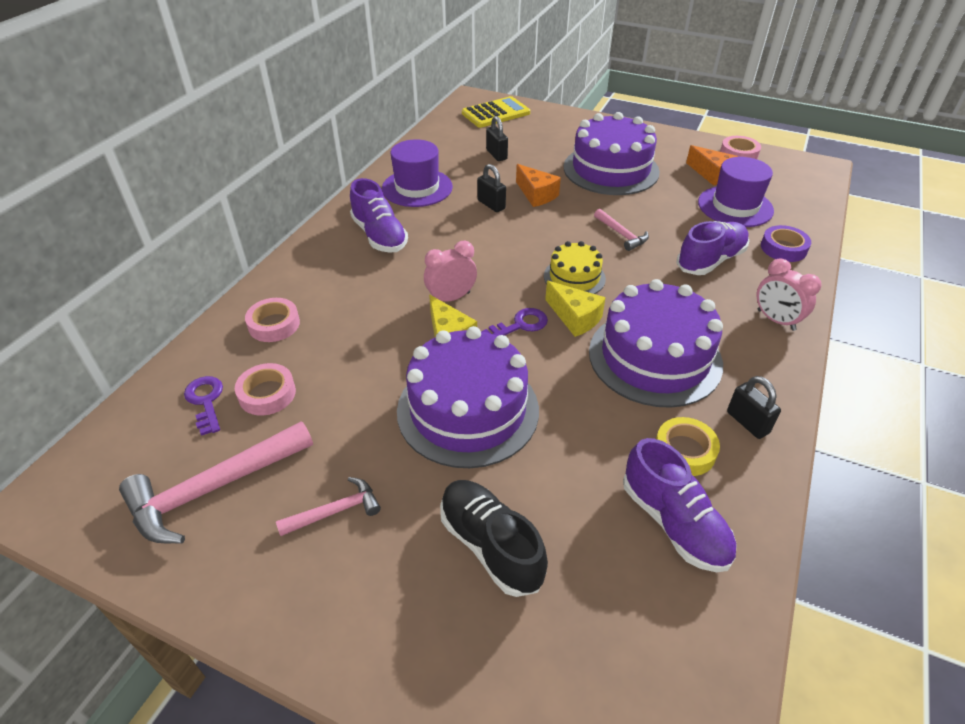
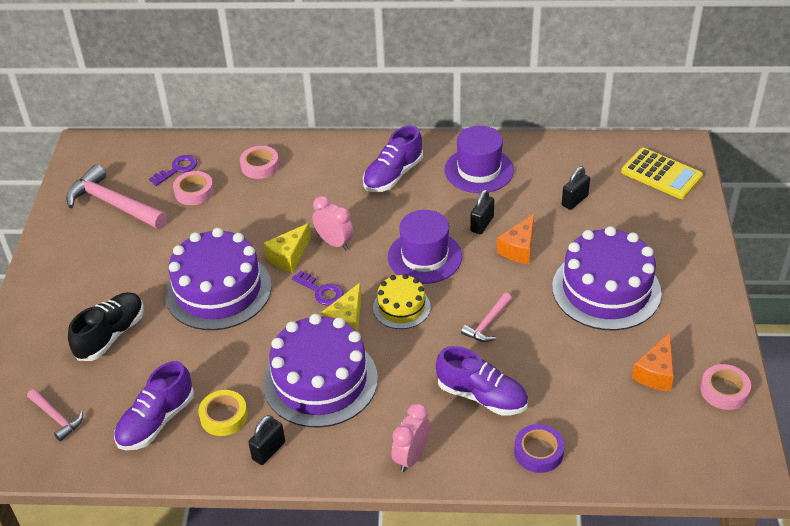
camera: 70 degrees right, 0 degrees up
pink hammer [276,477,381,536] -> pink hammer moved to [27,389,83,441]
purple hat [698,157,774,227] -> purple hat moved to [388,210,462,284]

